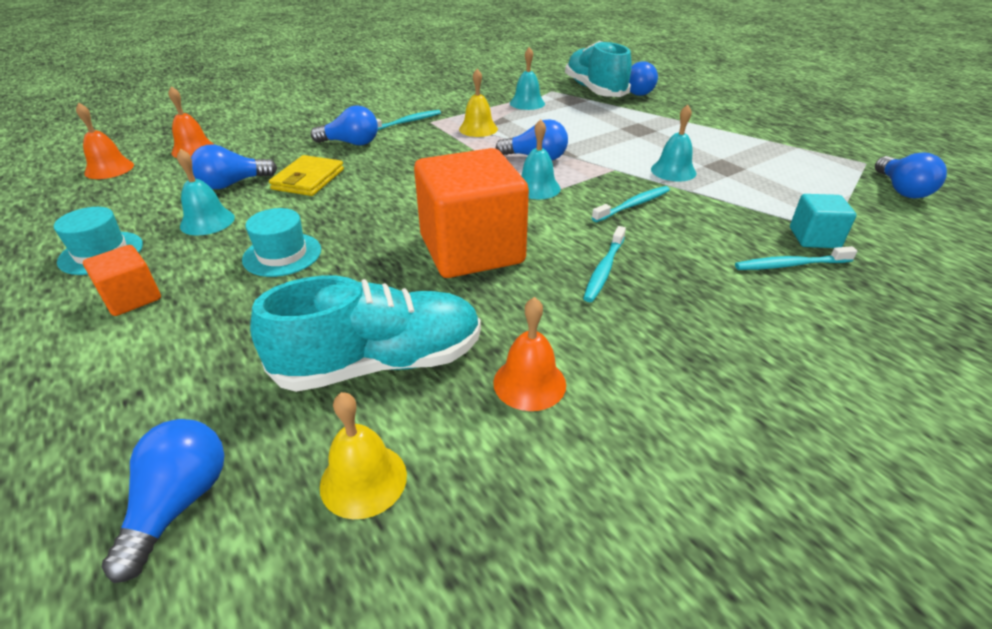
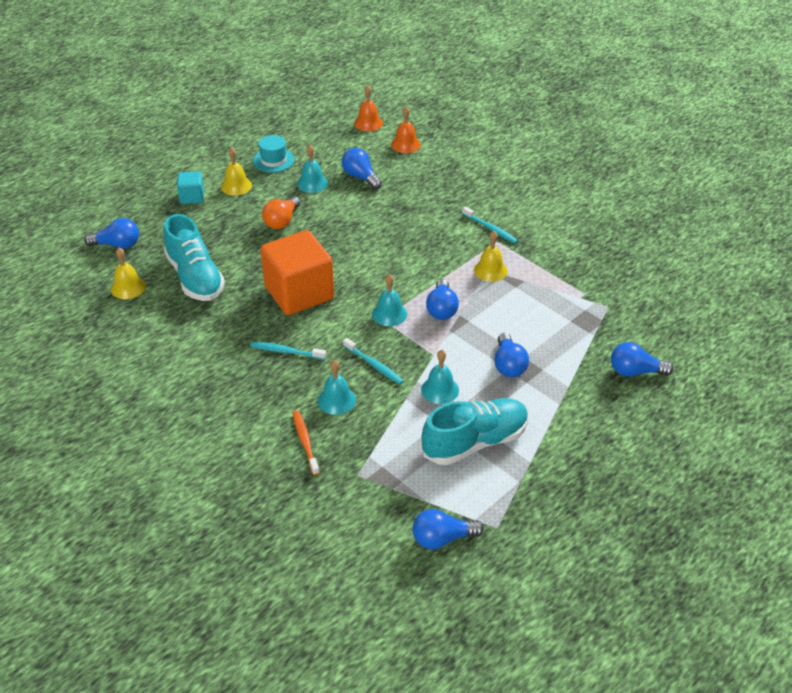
camera: 80 degrees right, 5 degrees up
orange cube [83,245,161,316] -> yellow bell [221,147,252,196]
turquoise hat [242,208,321,277] -> orange light bulb [262,196,300,229]
yellow wallet [269,155,344,196] -> none
blue light bulb [311,105,378,145] -> blue light bulb moved to [494,333,529,377]
orange bell [493,297,566,411] -> none
turquoise bell [510,47,545,110] -> turquoise bell moved to [318,360,356,415]
turquoise shoe [565,41,632,97] -> turquoise shoe moved to [421,398,529,465]
turquoise toothbrush [735,246,857,270] -> orange toothbrush [293,411,320,475]
turquoise cube [790,194,856,248] -> turquoise cube moved to [177,171,204,204]

